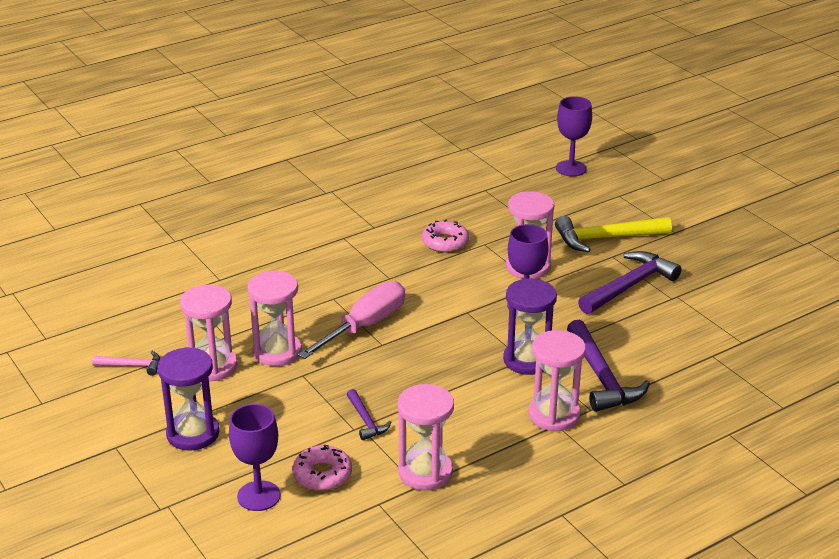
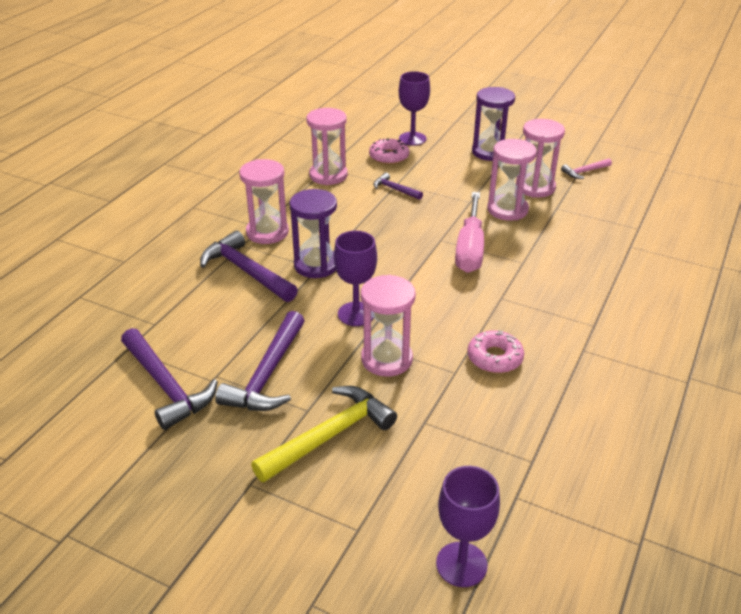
camera: 150 degrees right, 5 degrees up
none -> purple hammer [121,328,218,430]

